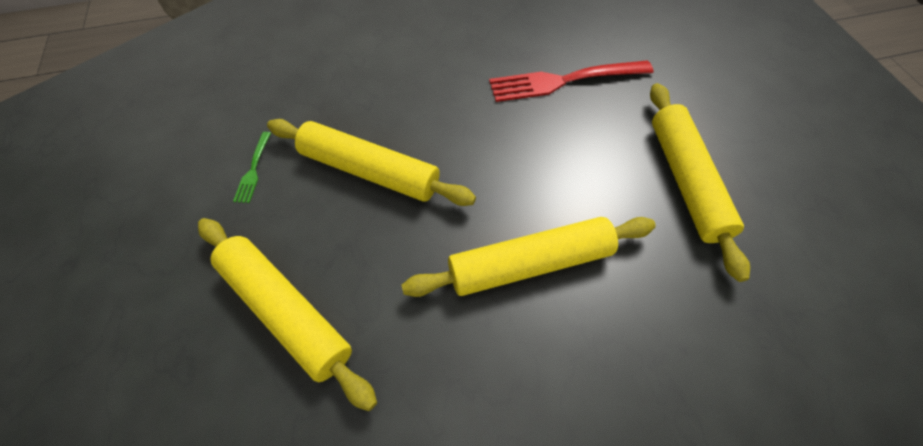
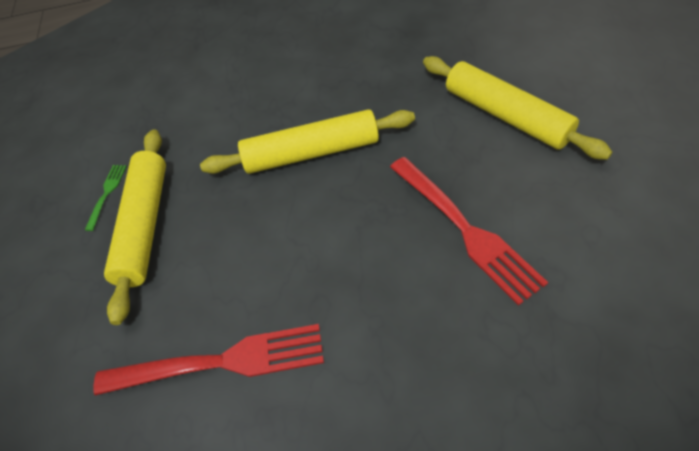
camera: 170 degrees left, 5 degrees down
green fork [233,132,271,203] -> green fork moved to [85,165,127,231]
yellow rolling pin [267,119,476,206] -> red fork [390,157,548,306]

